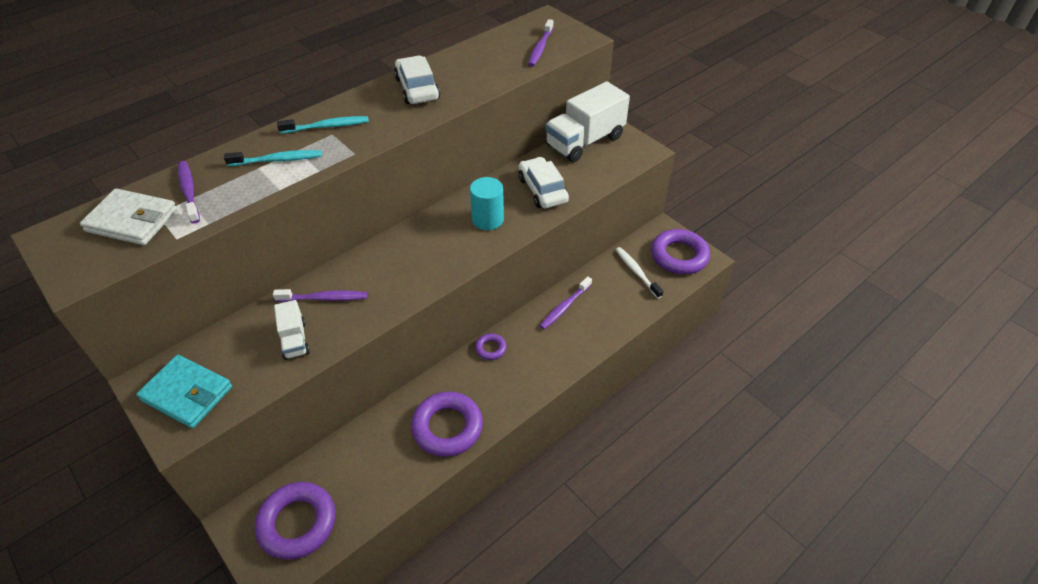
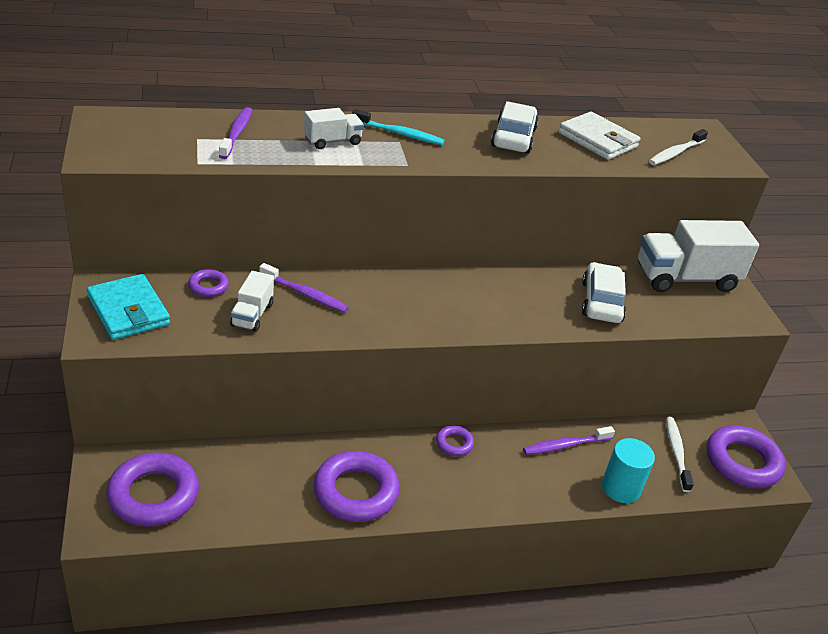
camera: 25 degrees right, 10 degrees down
white wallet [80,189,177,245] -> white wallet moved to [559,112,640,160]
turquoise toothbrush [224,150,322,166] -> white truck [304,108,364,149]
turquoise cylinder [470,177,504,230] -> turquoise cylinder moved to [602,438,655,503]
purple toothbrush [528,19,554,67] -> white toothbrush [649,129,708,165]
none -> purple ring [188,269,229,297]

